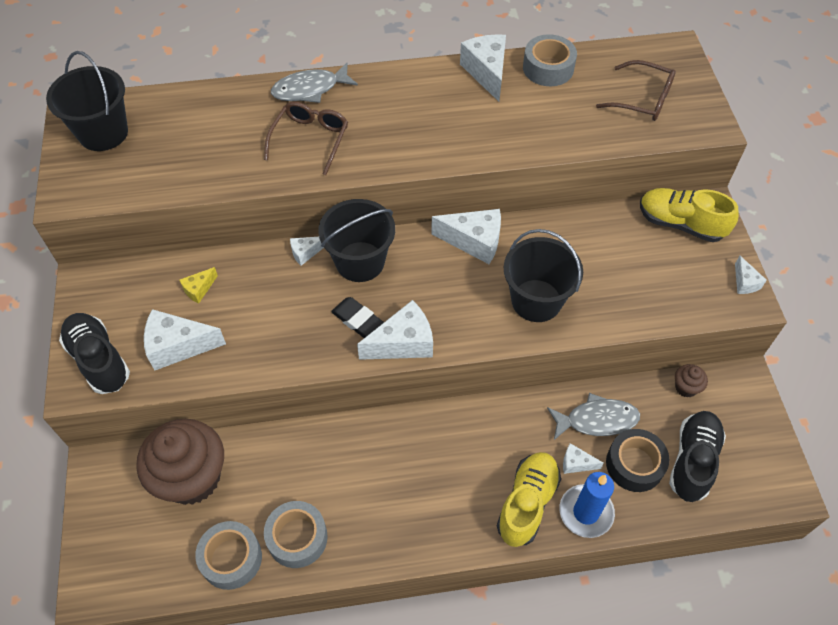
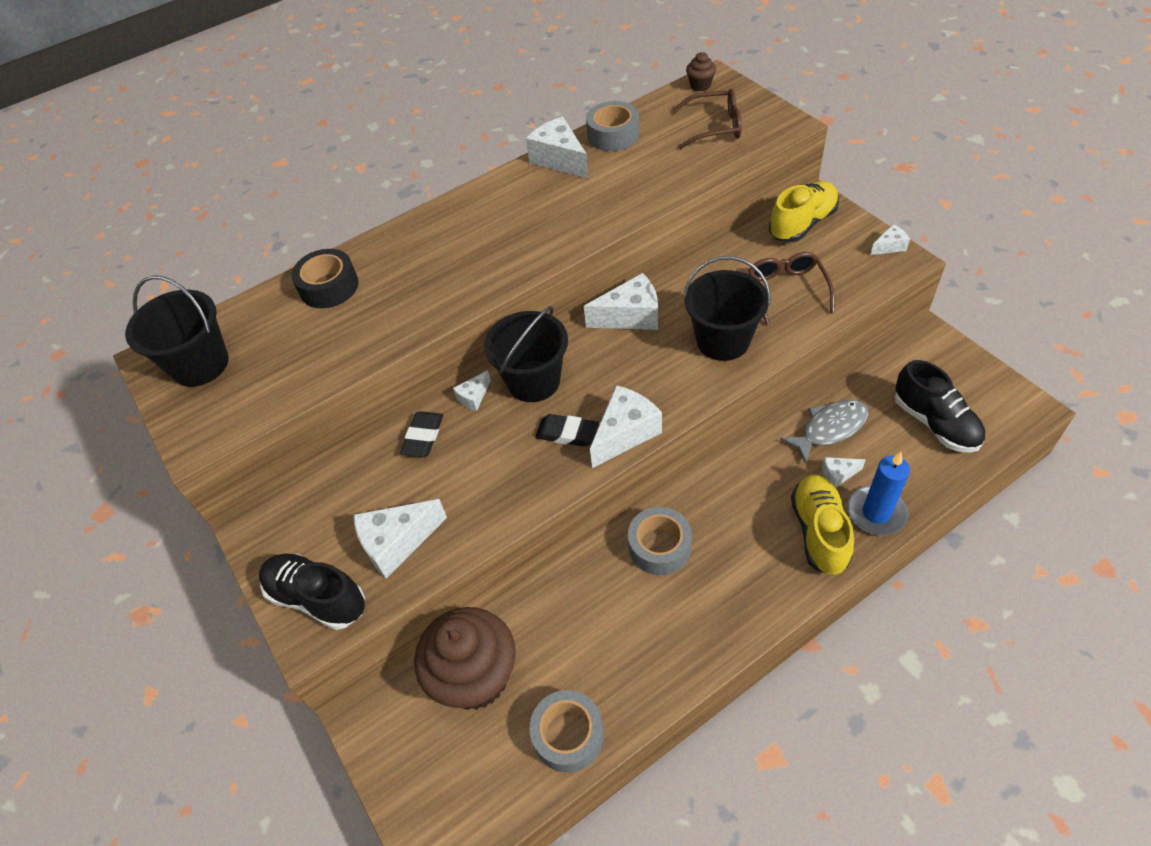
camera: 20 degrees left, 5 degrees down
yellow cheese [180,267,218,304] -> none
brown glasses [264,101,348,176] -> brown glasses moved to [748,252,835,325]
grey tape [264,501,328,568] -> grey tape moved to [628,507,692,575]
grey fish [271,63,358,103] -> none
black tape [606,429,669,492] -> black tape moved to [291,249,359,308]
yellow shoe [640,188,738,242] -> yellow shoe turned 135 degrees clockwise [769,181,839,242]
black shoe [669,411,726,502] -> black shoe turned 150 degrees clockwise [895,360,985,453]
brown cupcake [675,364,708,397] -> brown cupcake moved to [686,52,716,91]
white cheese [735,256,767,294] -> white cheese turned 75 degrees counterclockwise [870,224,910,255]
none -> black eraser [400,411,443,457]

